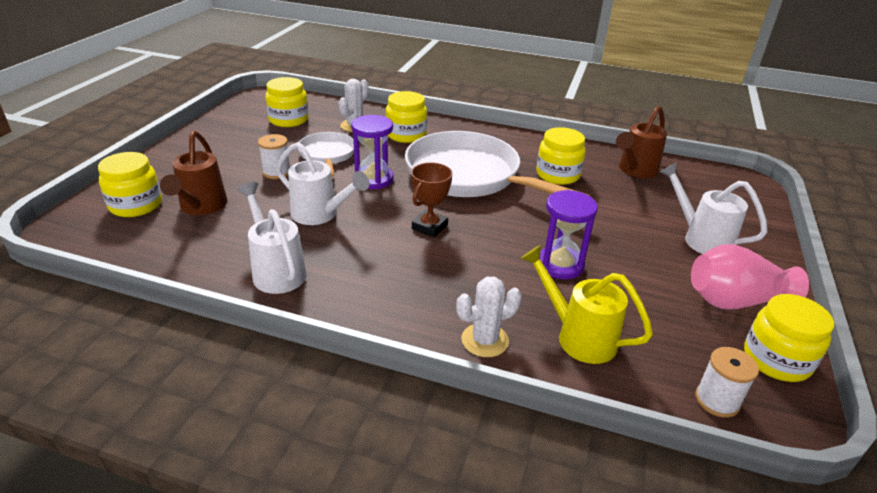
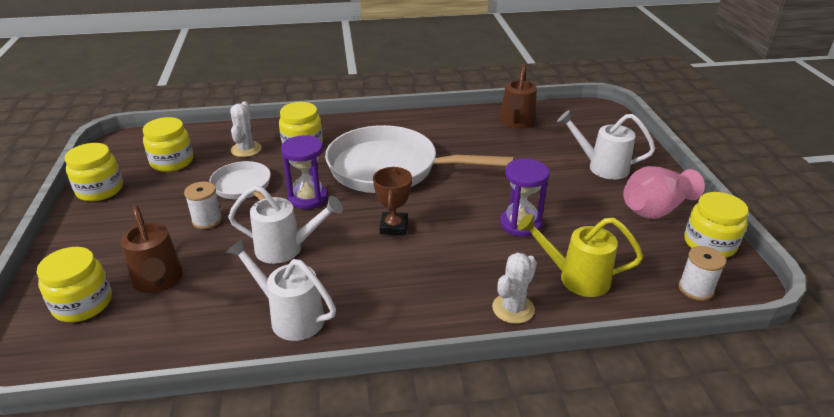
camera: 25 degrees left, 0 degrees up
yellow jar [536,127,586,185] -> yellow jar moved to [65,143,123,201]

